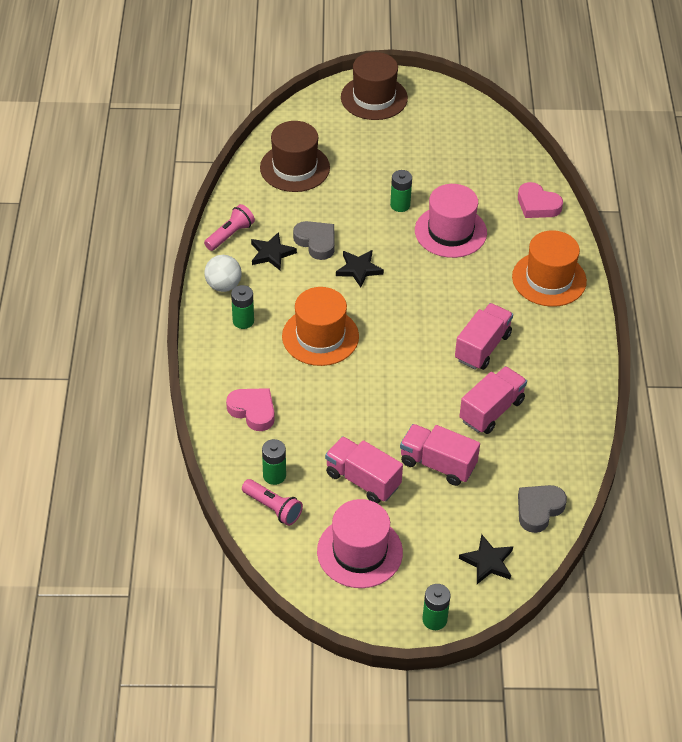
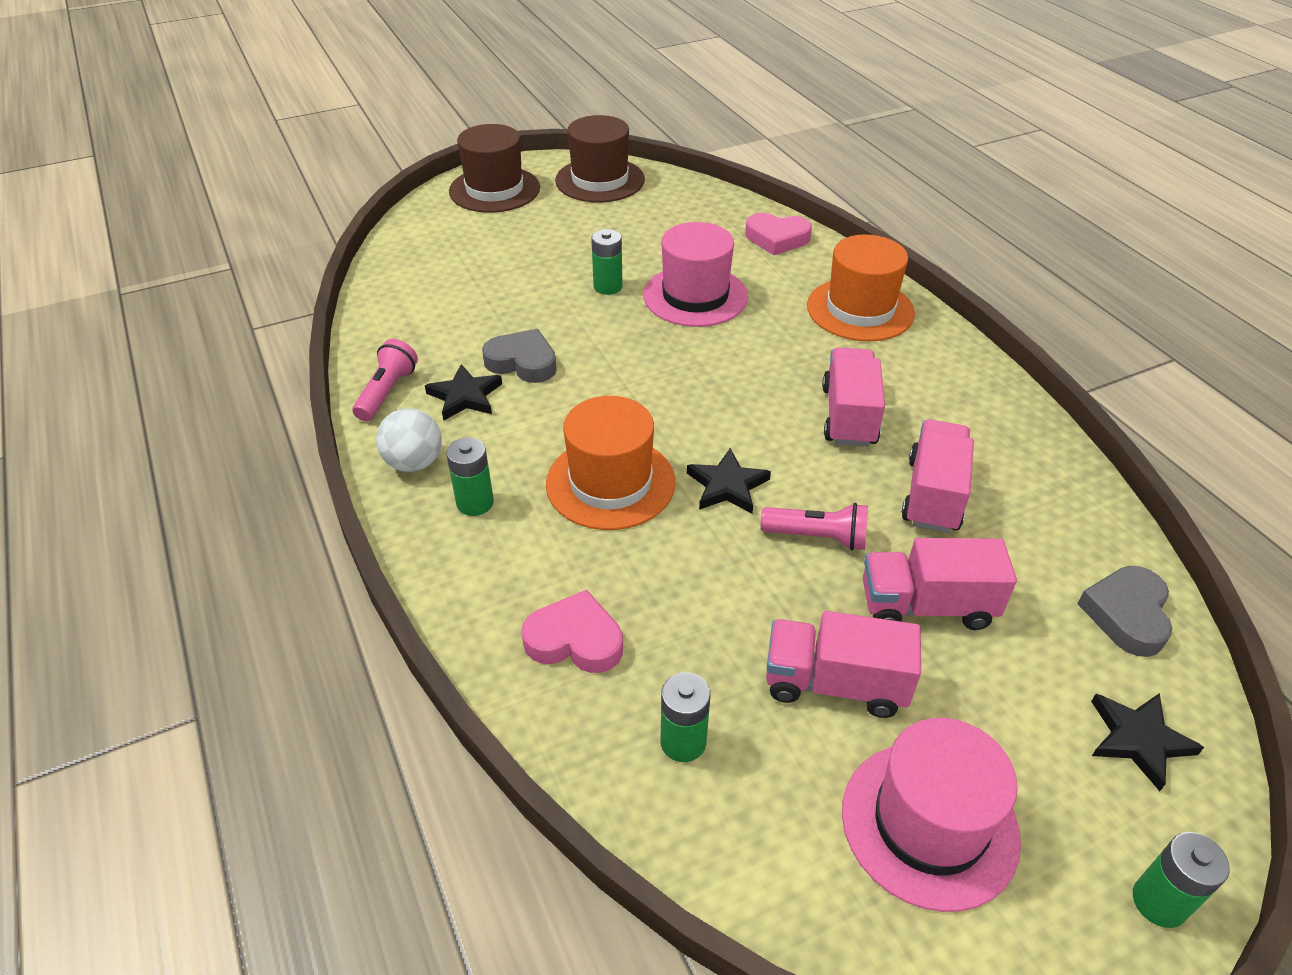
camera: 25 degrees left, 5 degrees down
pink flashlight [242,479,303,526] -> pink flashlight moved to [761,503,868,551]
brown hat [260,121,330,192] -> brown hat moved to [555,115,645,202]
black star [336,250,384,288] -> black star moved to [687,448,771,514]

